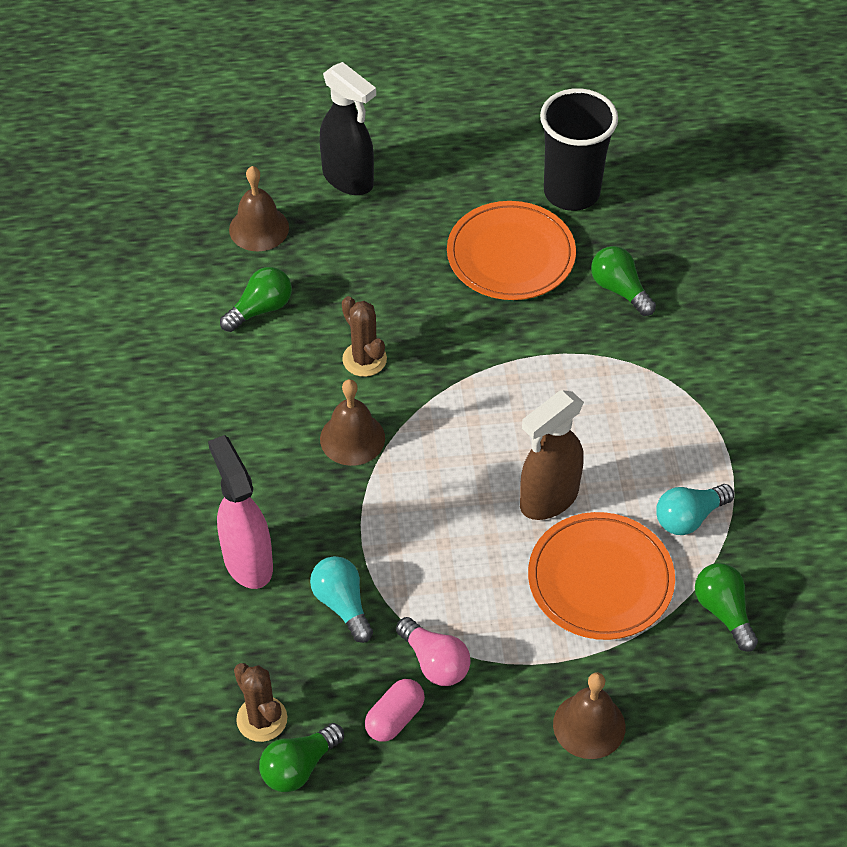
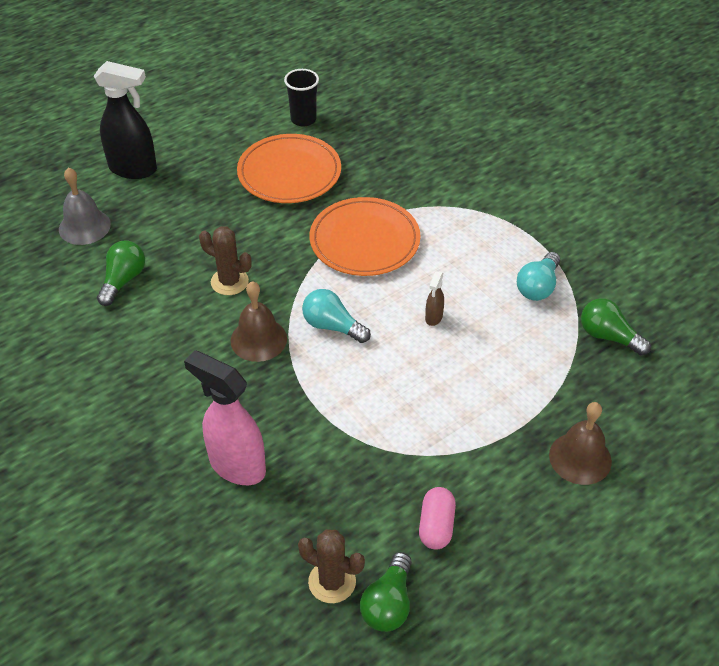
camera: 30 degrees left, 5 degrees down
brown bell [229,166,289,252] -> grey bell [59,167,111,245]
turquoise light bulb [310,556,373,643] -> turquoise light bulb moved to [302,289,371,343]
pink light bulb [396,617,471,686] -> none
brown spray bottle [520,390,584,520] -> brown spray bottle [425,271,444,326], size x0.45
orange plate [528,512,675,640] -> orange plate moved to [310,197,421,276]
black cup [540,88,618,211] -> black cup [284,69,319,126], size x0.58
green light bulb [591,246,656,316] -> none

